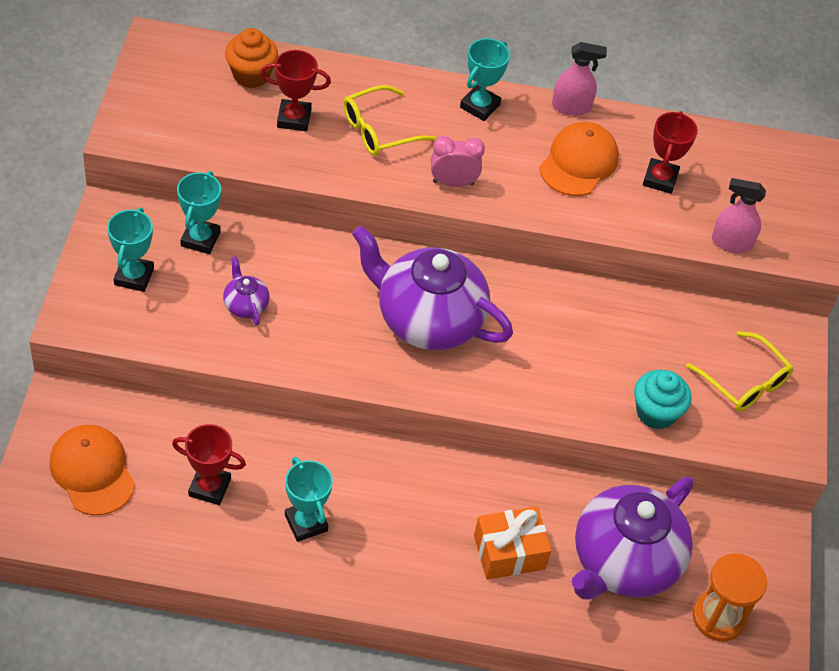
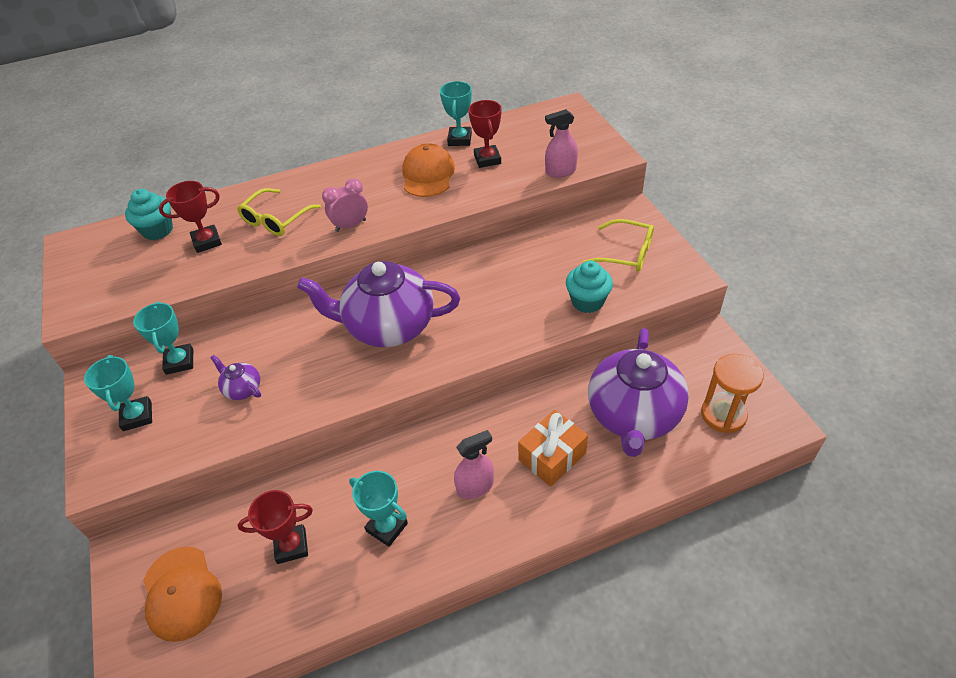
camera: 20 degrees left, 5 degrees down
orange cap [49,425,135,515] -> orange cap turned 150 degrees counterclockwise [143,546,222,642]
orange cupcake [225,28,278,88] -> turquoise cupcake [125,189,173,240]
turquoise trophy [460,38,510,121] -> turquoise trophy moved to [440,81,472,146]
pink spray bottle [552,42,607,116] -> pink spray bottle moved to [454,430,494,499]

